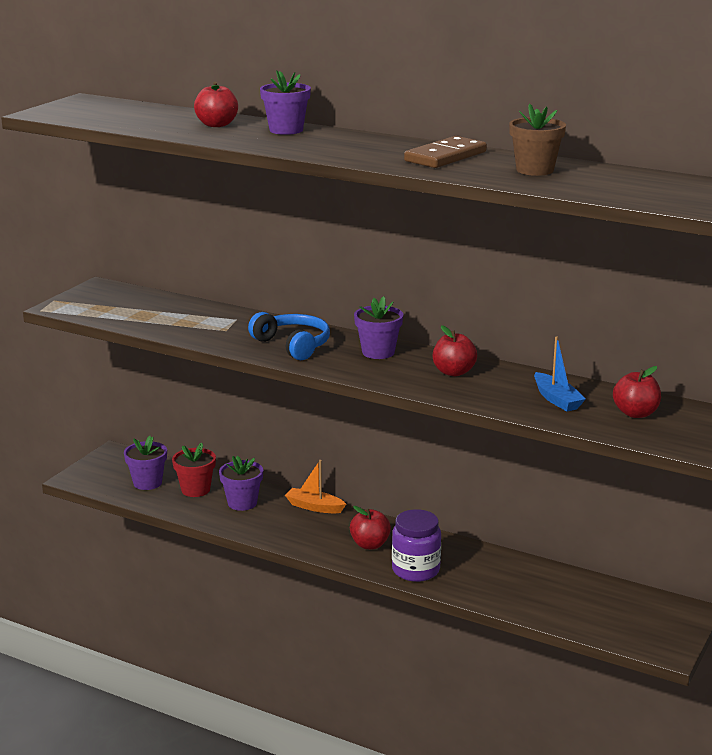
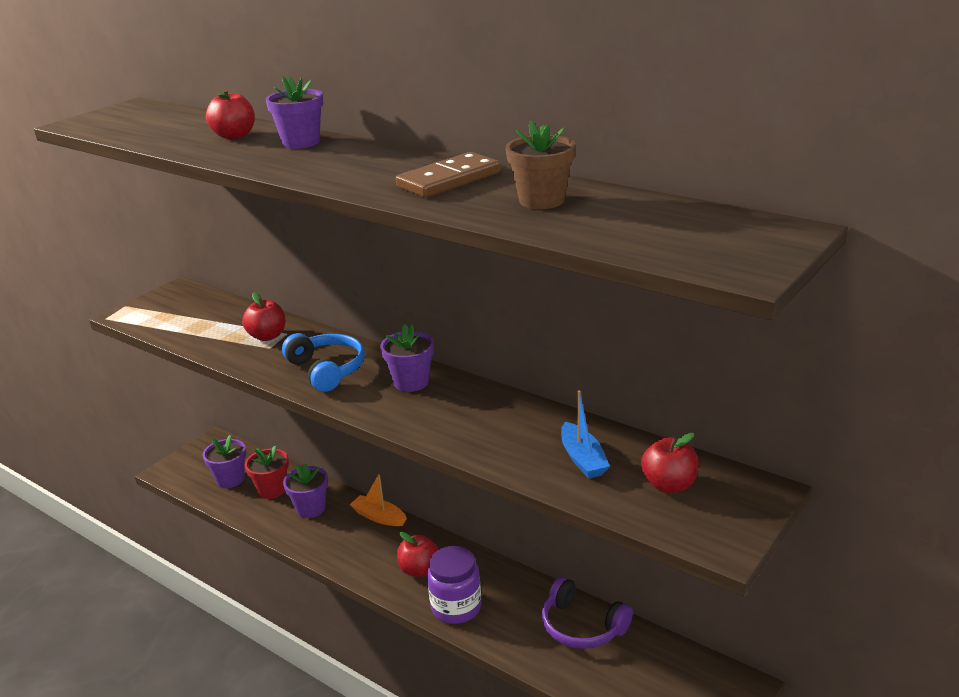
camera: 10 degrees right, 5 degrees up
red apple [433,325,477,376] -> red apple moved to [242,292,286,341]
none -> purple headphones [542,577,633,649]

